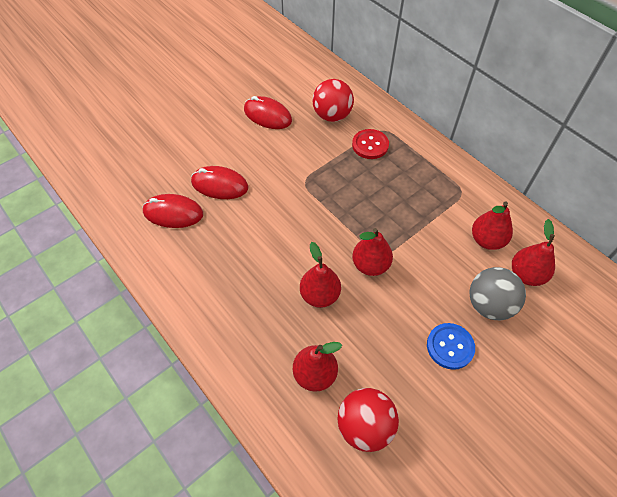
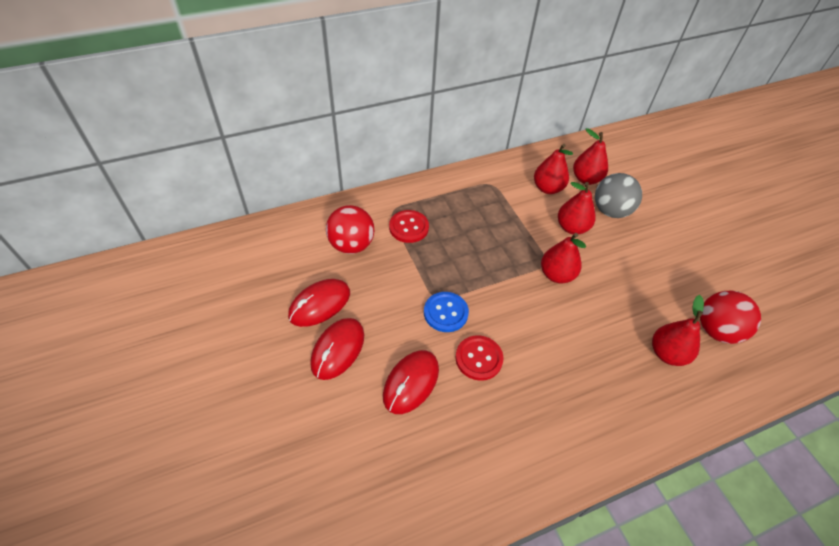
camera: 75 degrees left, 5 degrees down
red mouse [143,194,203,228] -> red mouse moved to [310,318,364,380]
red pear [300,242,341,308] -> red pear moved to [558,182,595,235]
blue button [427,323,475,370] -> blue button moved to [424,292,469,332]
none -> red button [455,335,504,381]

